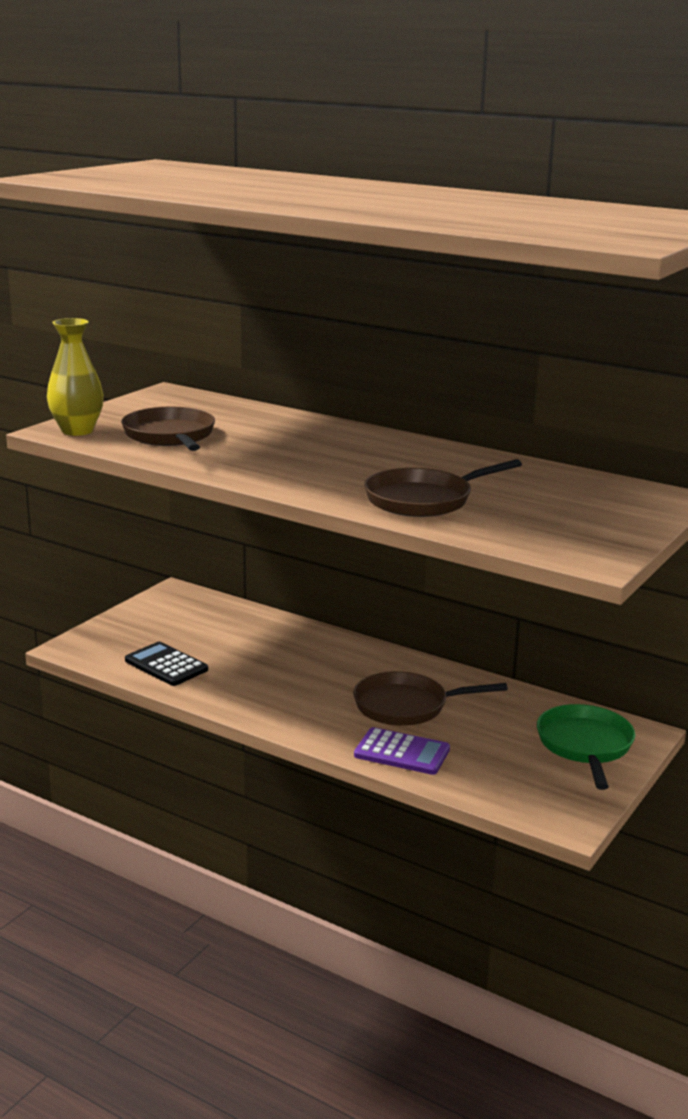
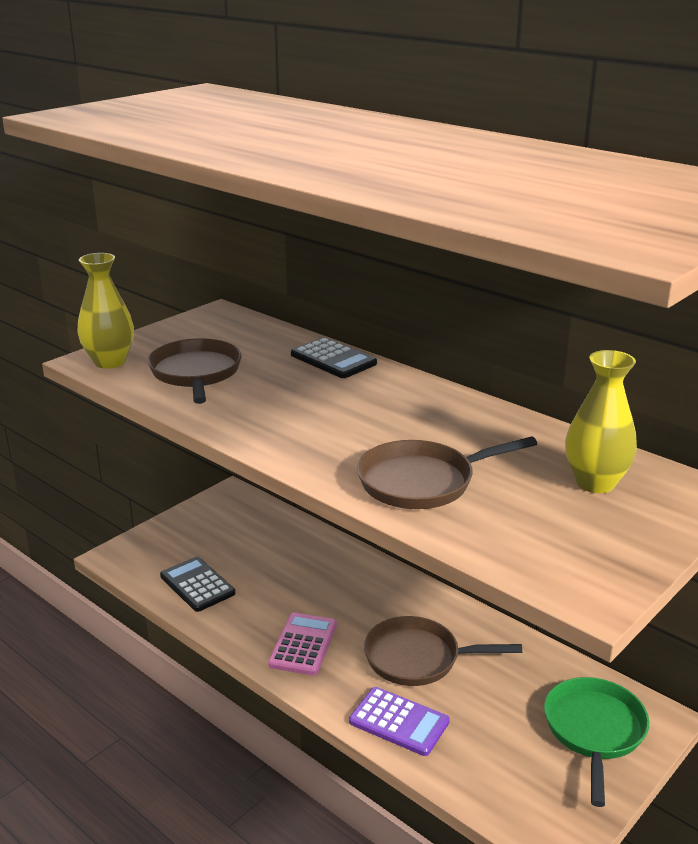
camera: 10 degrees right, 5 degrees up
none -> pink calculator [268,613,337,675]
none -> black calculator [291,337,377,378]
none -> yellow vase [565,350,637,493]

